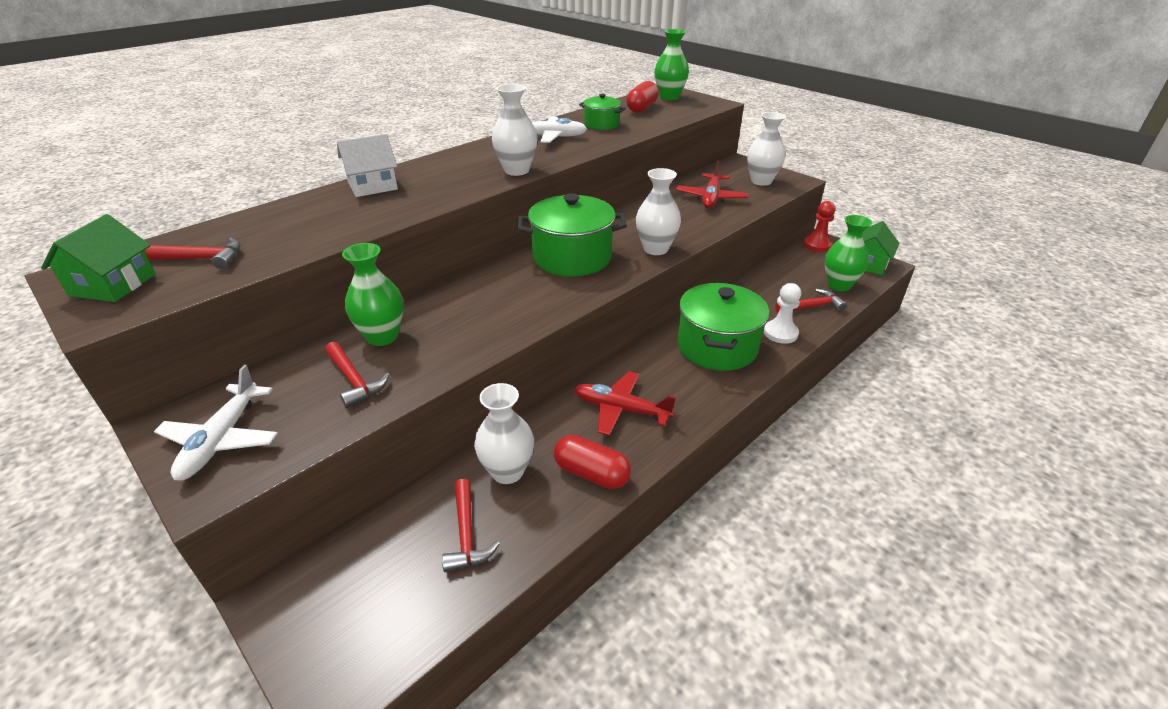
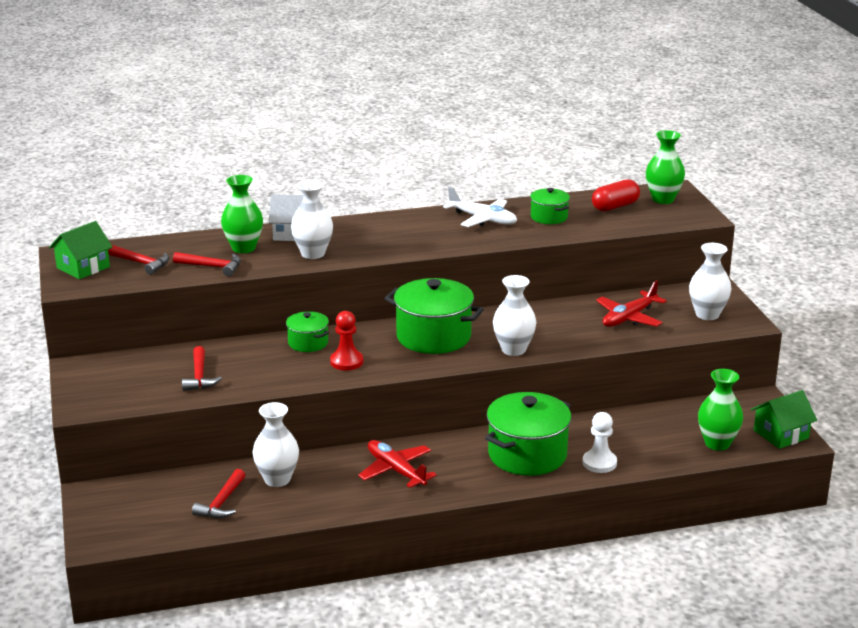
camera: 30 degrees right, 10 degrees down
white plane [154,365,278,481] -> none
green vase [342,243,404,346] -> green vase moved to [221,175,263,253]
white vase [492,84,538,176] -> white vase moved to [291,180,333,259]
red capsule [554,435,631,489] -> none
red hammer [775,289,847,313] -> red hammer moved to [173,252,241,276]
red pawn [803,201,836,252] -> red pawn moved to [330,311,363,371]
none -> green pot [286,311,329,352]

